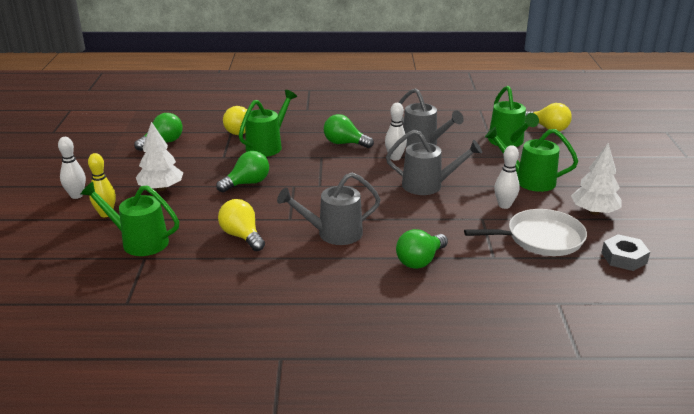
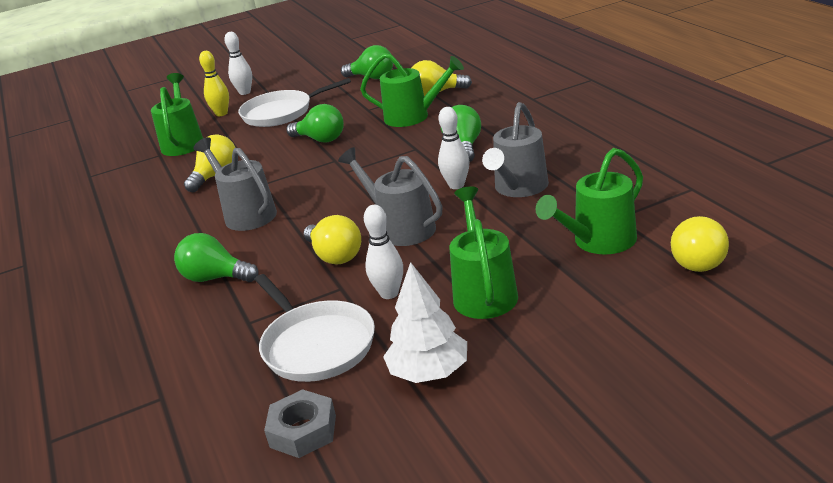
camera: 70 degrees right, 0 degrees up
white tree [136,122,183,191] -> white pan [238,78,351,127]
grey watering can [386,130,482,195] -> grey watering can turned 150 degrees clockwise [338,147,442,246]
none -> yellow light bulb [303,215,361,265]

